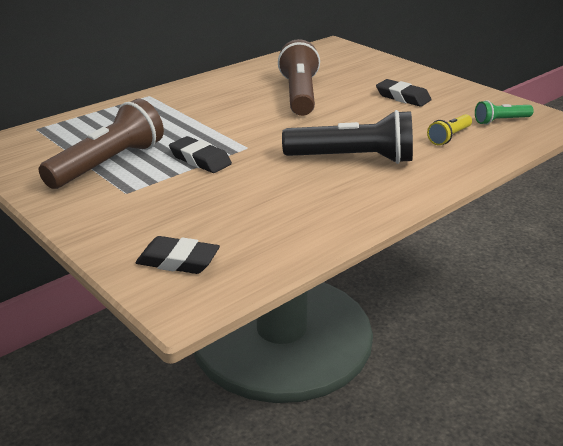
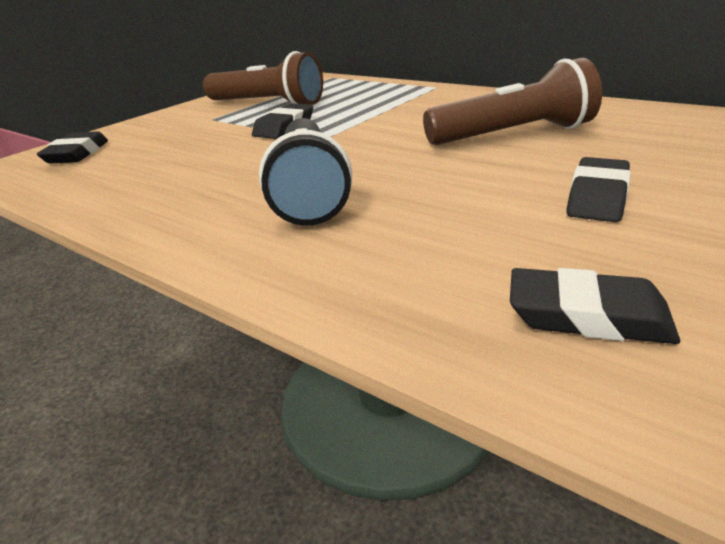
camera: 80 degrees right, 0 degrees up
yellow flashlight [427,114,472,145] -> none
green flashlight [475,100,534,125] -> black eraser [510,268,680,344]

